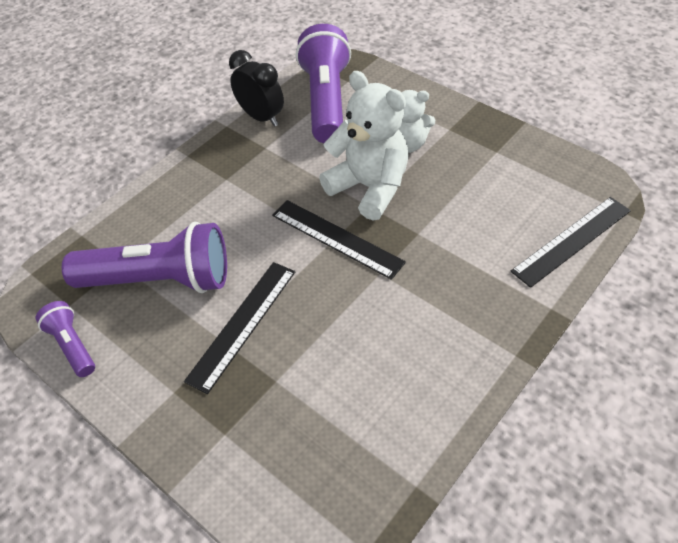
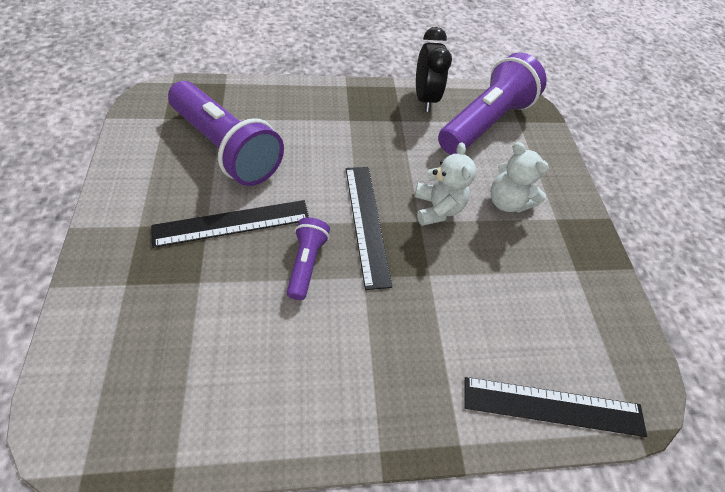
camera: 35 degrees right, 5 degrees up
purple flashlight [36,301,95,377] -> purple flashlight moved to [287,218,330,300]
white teddy bear [319,71,409,221] -> white teddy bear [414,143,476,226], size x0.61

